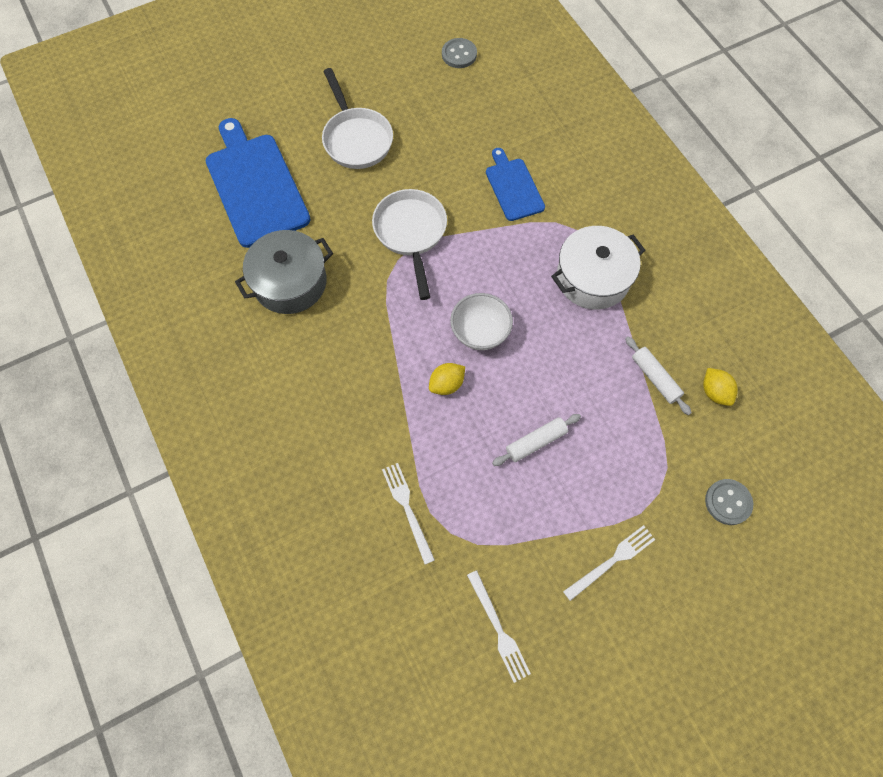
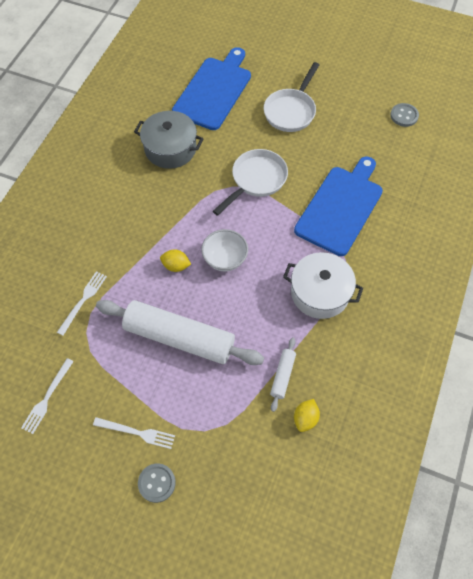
camera: 50 degrees right, 5 degrees down
blue cutting board [486,148,545,221] -> blue cutting board [294,156,383,256], size x1.79
white rolling pin [492,414,581,466] -> white rolling pin [96,300,264,365], size x2.28
grey button [705,479,753,525] -> grey button moved to [138,463,176,503]

